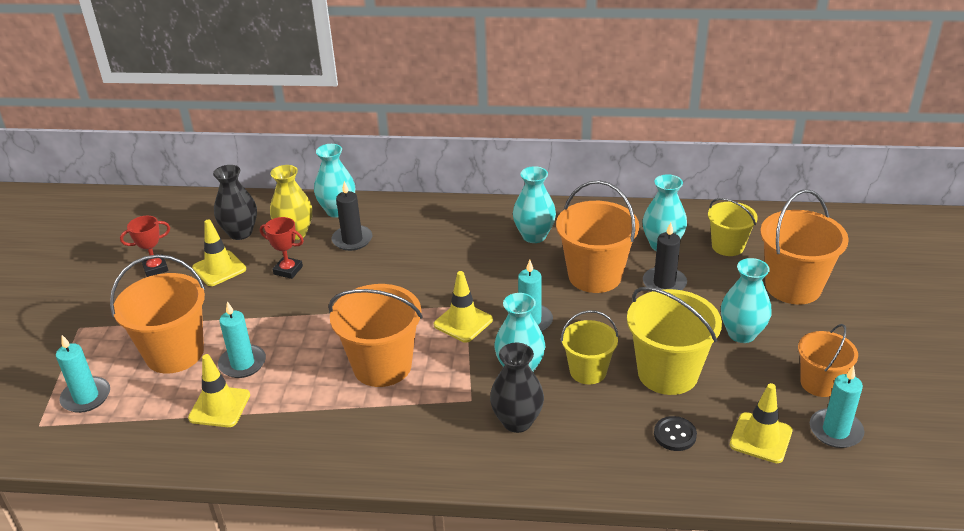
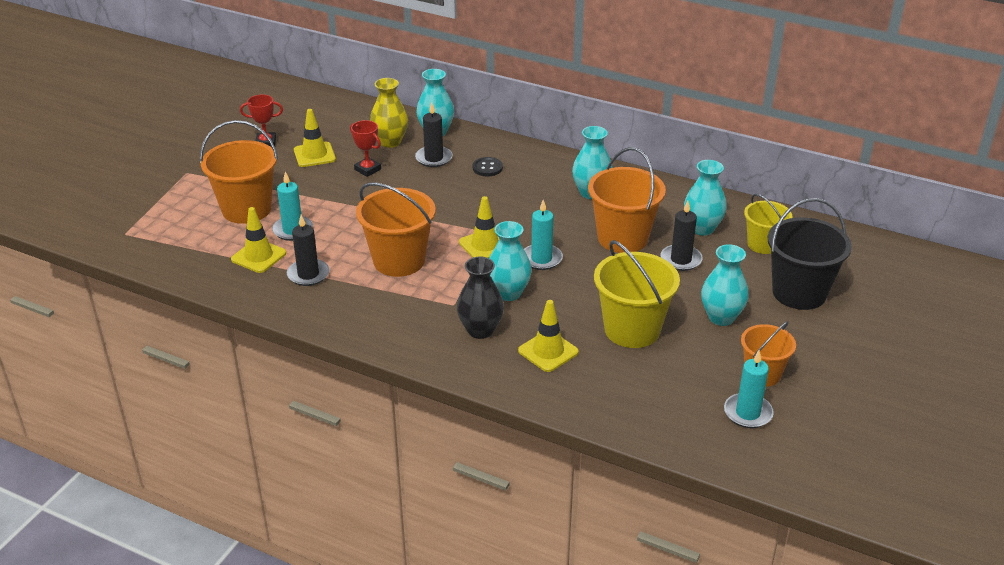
camera: 20 degrees right, 0 degrees up
turquoise candle [56,335,110,413] -> none
black vase [213,165,257,240] -> none
yellow bucket [561,310,619,384] -> none
black button [654,416,697,451] -> black button moved to [473,157,503,176]
yellow traffic cone [730,383,792,463] -> yellow traffic cone moved to [518,300,579,372]
orange bucket [760,190,849,305] -> black bucket [768,198,852,310]
none -> black candle [287,215,329,286]

